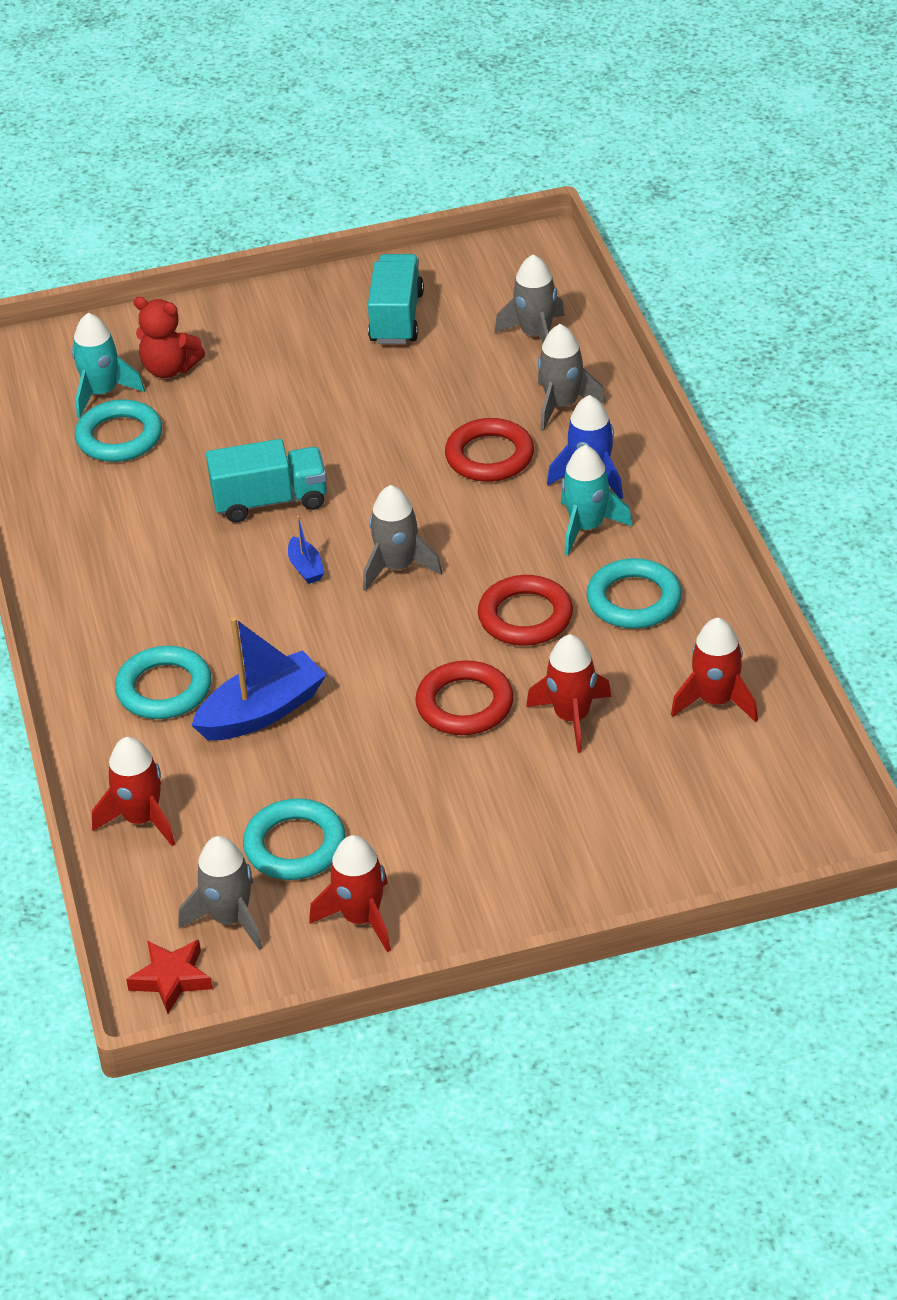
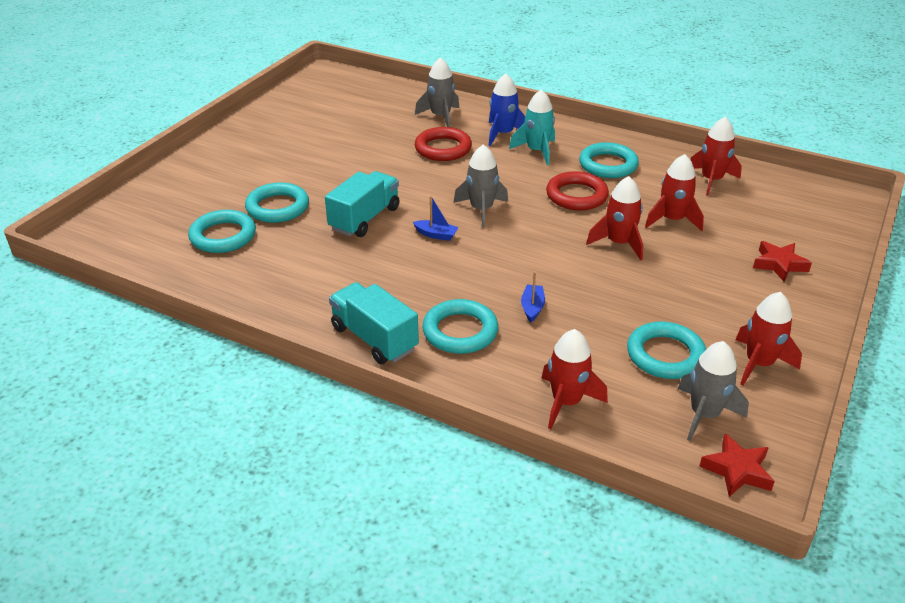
camera: 50 degrees left, 5 degrees down
turquoise rocket [72,313,145,418] -> none
red teddy bear [133,297,205,378] -> none
blue boat [192,617,326,740] -> blue boat [521,271,545,322], size x0.48
turquoise truck [368,254,424,344] -> turquoise truck moved to [329,282,419,364]
red ring [415,660,514,735] -> red rocket [586,176,643,260]
grey rocket [495,254,565,343] -> none
none -> turquoise ring [245,182,309,223]
none -> red star [753,241,812,282]

